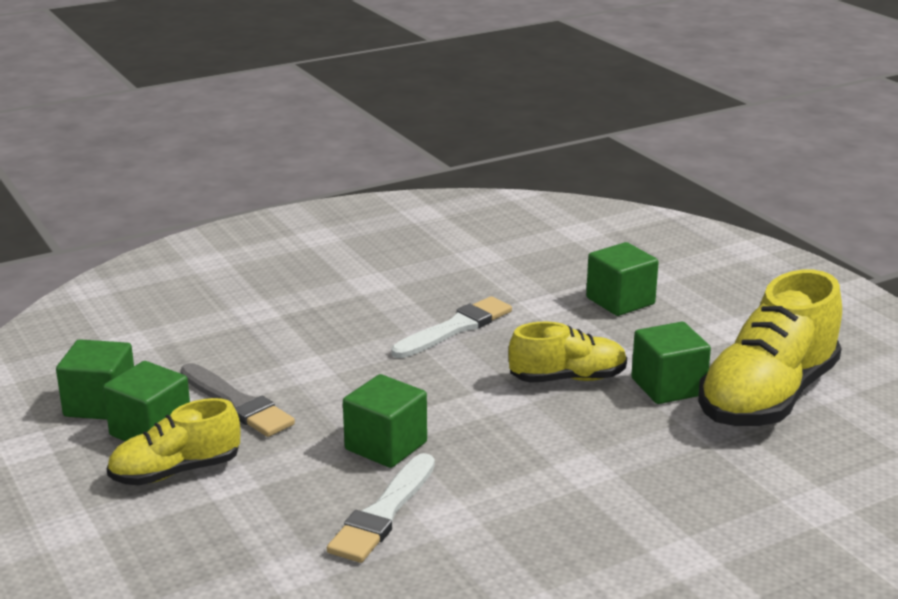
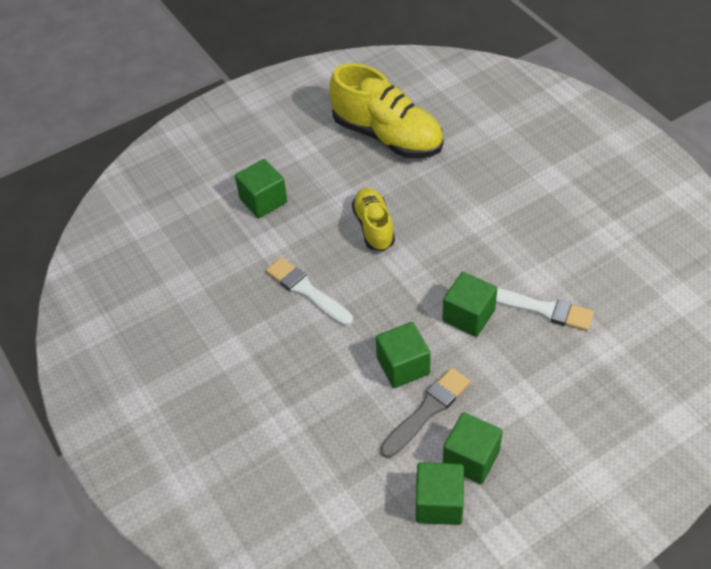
camera: 90 degrees left, 25 degrees up
yellow shoe [107,398,240,485] -> none
green cube [631,322,711,404] -> green cube moved to [376,322,431,388]

